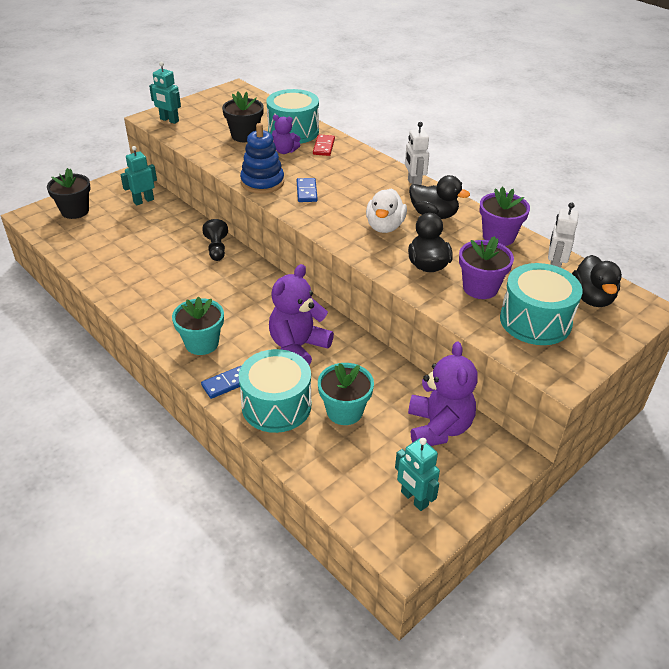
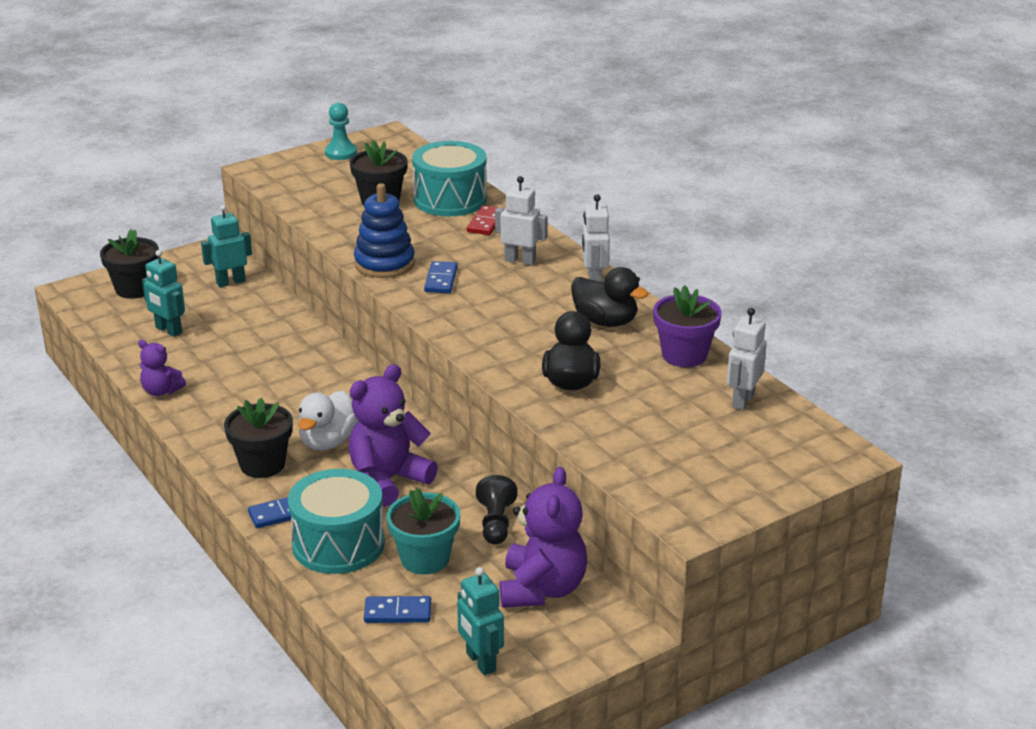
camera: 10 degrees right, 10 degrees down
turquoise robot [149,62,181,124] -> turquoise robot moved to [142,250,185,337]
turquoise flower pot [172,297,224,355] -> black flower pot [224,398,293,478]
black pawn [202,219,228,261] -> black pawn moved to [476,475,517,545]
purple teddy bear [272,115,301,154] -> purple teddy bear moved to [138,340,186,396]
white duck [366,189,407,233] -> white duck moved to [298,390,358,451]
purple flower pot [459,236,514,299] -> none
turquoise drum [500,263,583,345] -> none
black duck [572,255,622,307] -> none
none -> turquoise pawn [325,103,357,160]
none -> blue domino [364,596,431,623]
none -> white robot [495,176,547,266]

